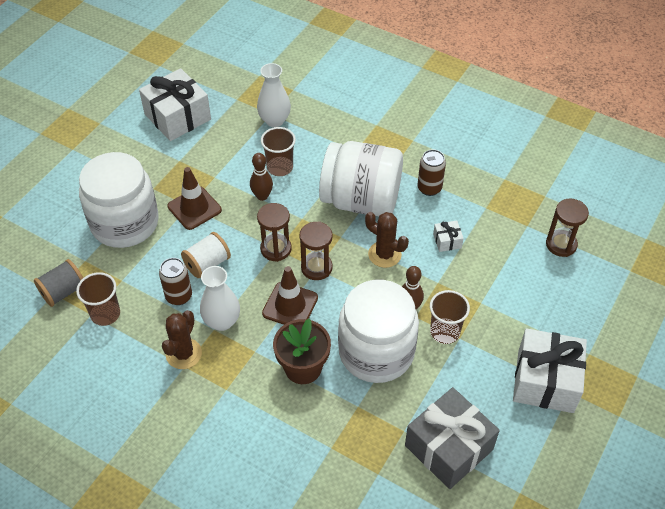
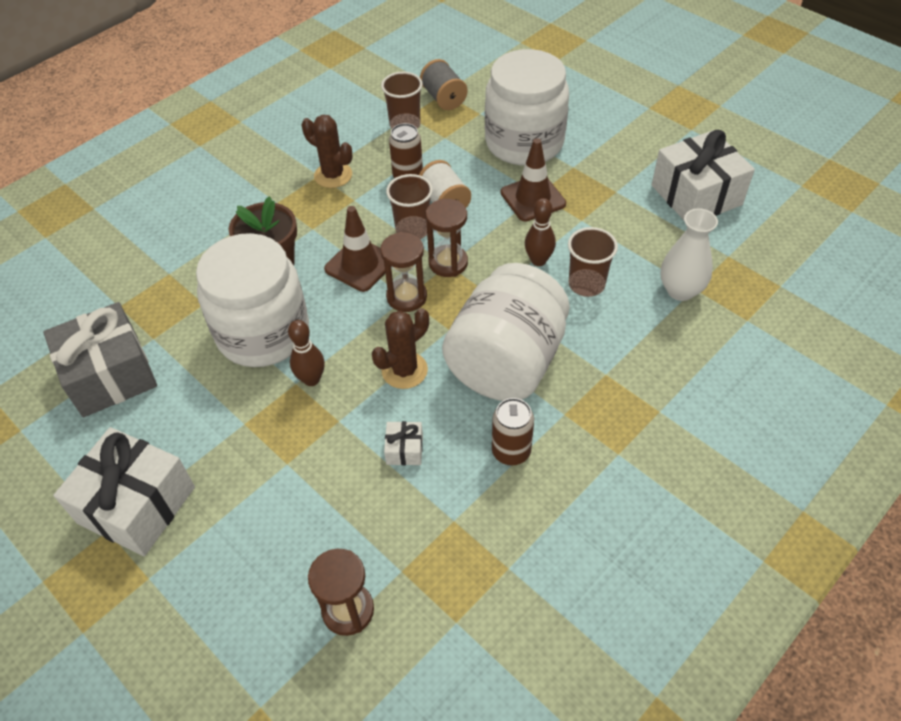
camera: 105 degrees right, 0 degrees up
white vase [200,266,240,331] -> none
brown cup [430,290,470,344] -> brown cup moved to [386,174,433,239]

